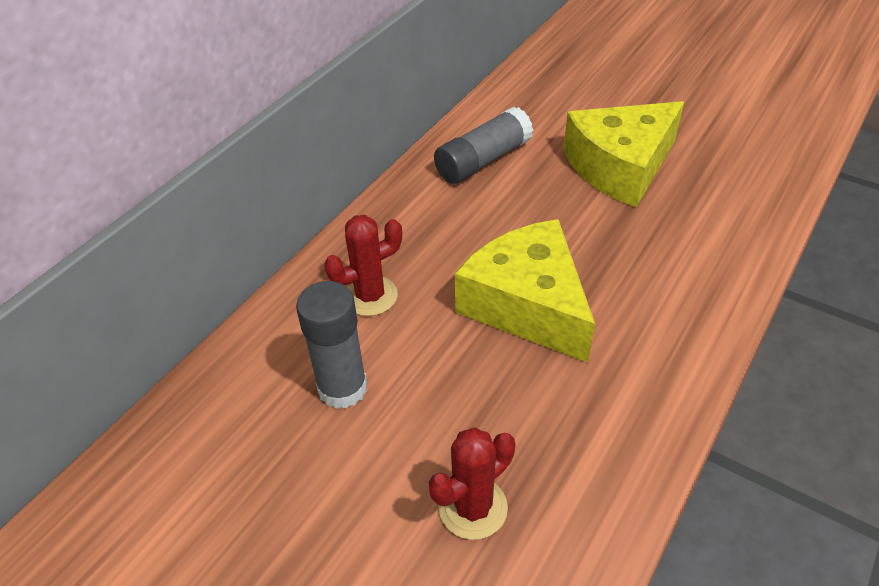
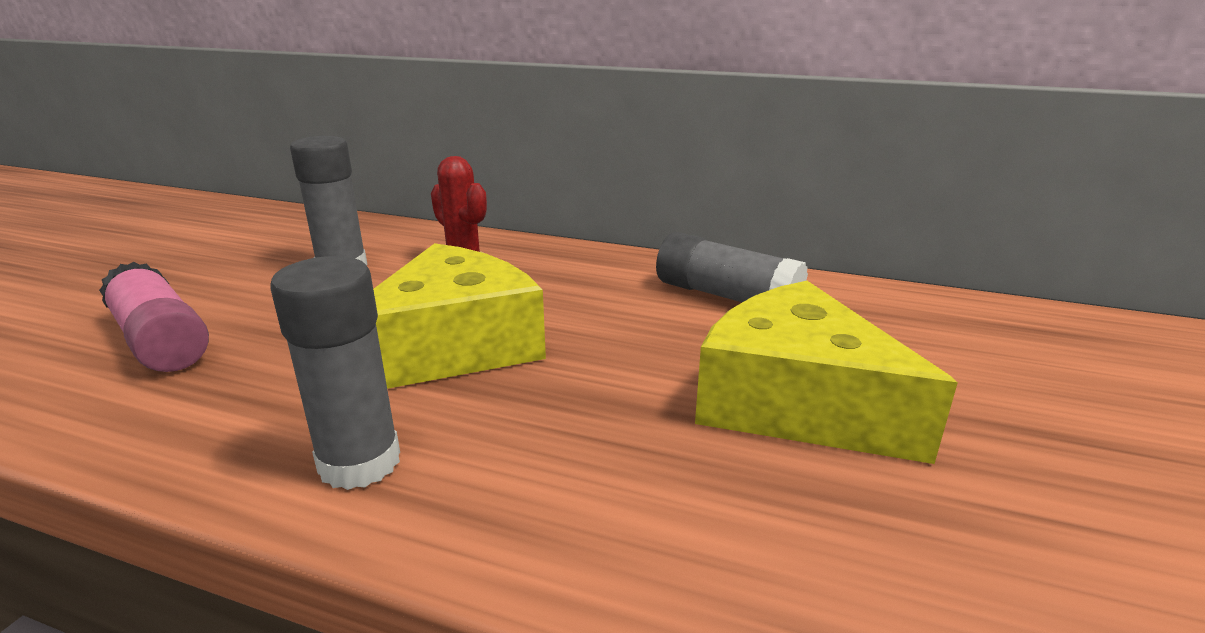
camera: 75 degrees right, 20 degrees down
red cactus [429,427,515,540] -> pink glue stick [99,262,209,372]
none -> grey glue stick [270,256,400,490]

